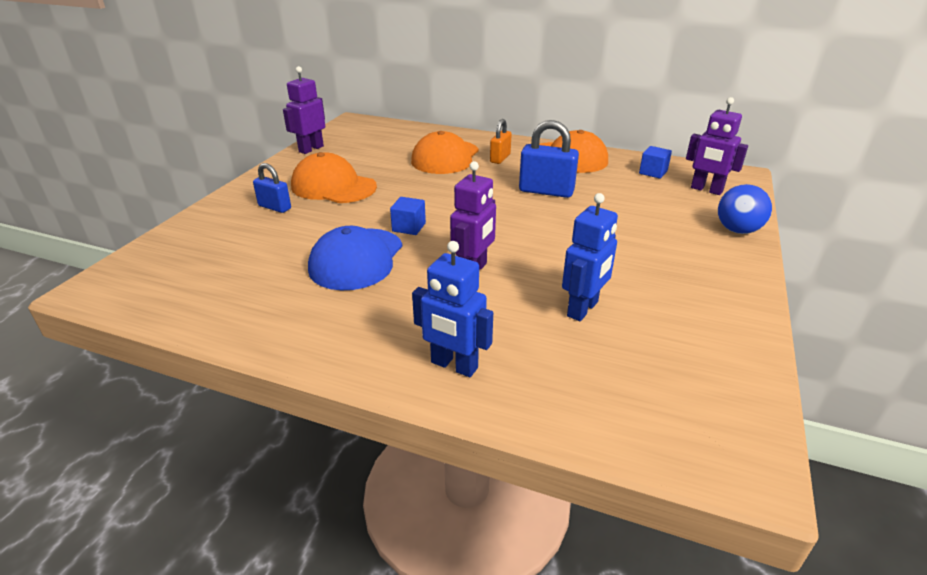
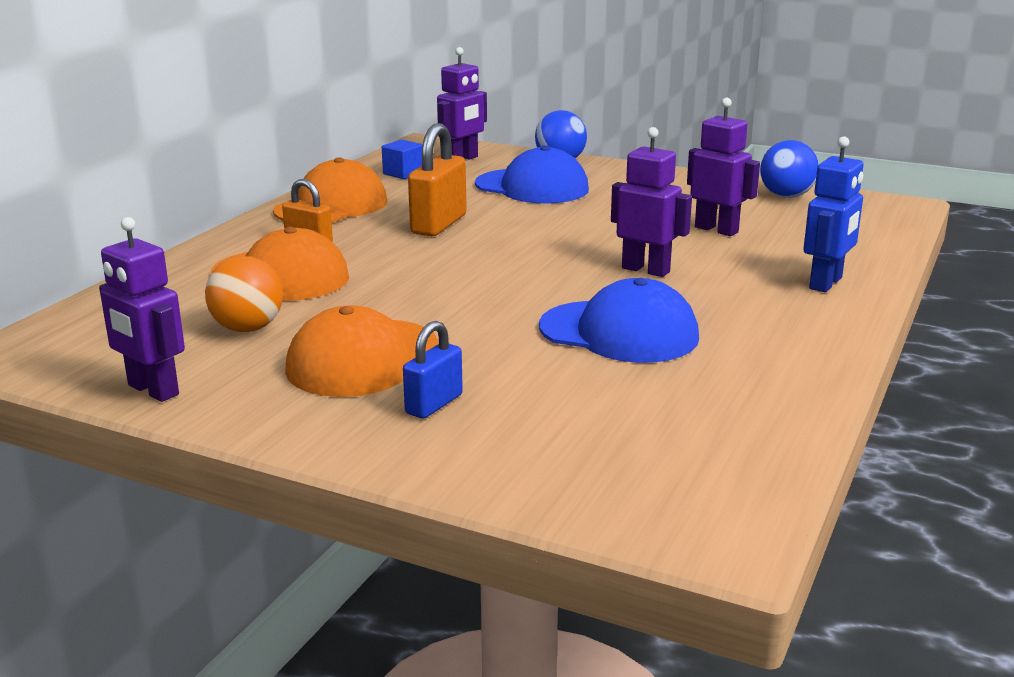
camera: 85 degrees left, 10 degrees down
blue cube [390,197,426,235] -> none
blue padlock [519,120,579,198] -> orange padlock [408,123,467,236]
blue robot [562,193,618,321] -> purple robot [687,98,760,236]
none -> orange ball [205,256,283,332]
none -> blue cap [475,145,589,203]
none -> blue ball [760,140,819,198]

